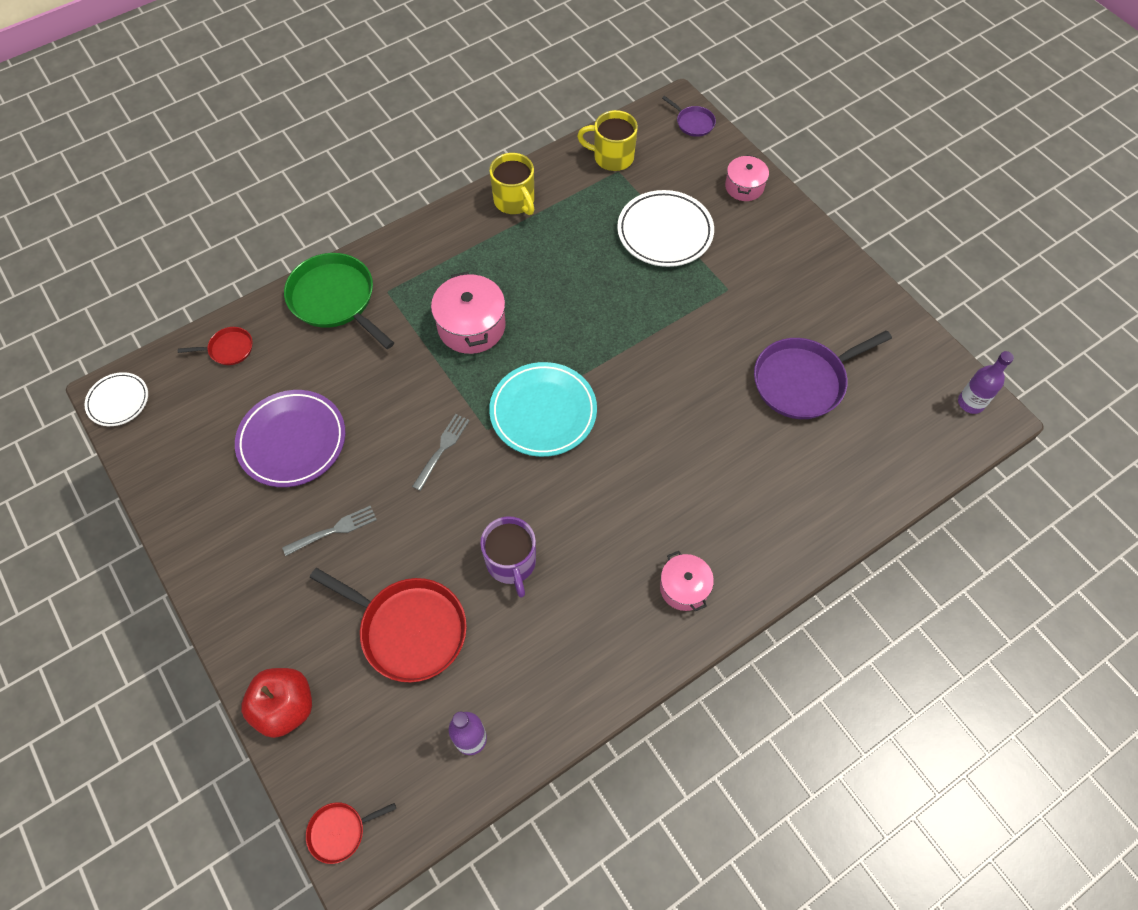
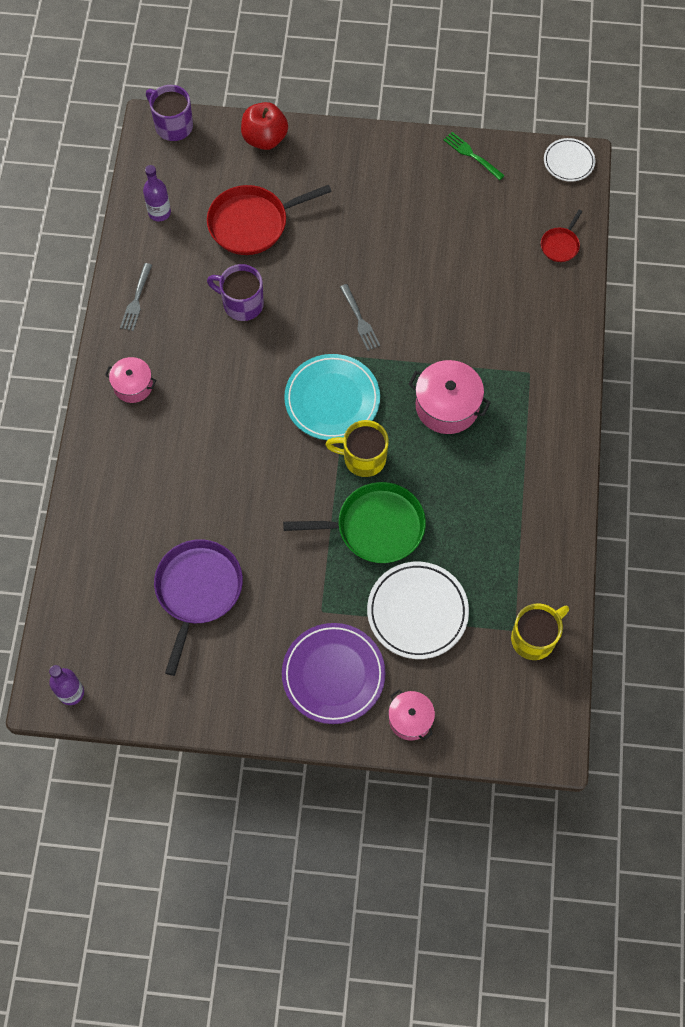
camera: 130 degrees right, 5 degrees up
purple plate [235,390,346,487] -> purple plate moved to [282,623,385,724]
grey fork [282,505,377,556] -> grey fork moved to [120,263,152,331]
green pan [284,253,394,349] -> green pan moved to [283,482,426,563]
red pan [306,802,396,864] -> purple mug [146,85,193,141]
yellow mug [490,153,534,215] -> yellow mug moved to [325,420,389,477]
purple pan [662,96,716,137] -> none
none -> green fork [443,132,505,180]

